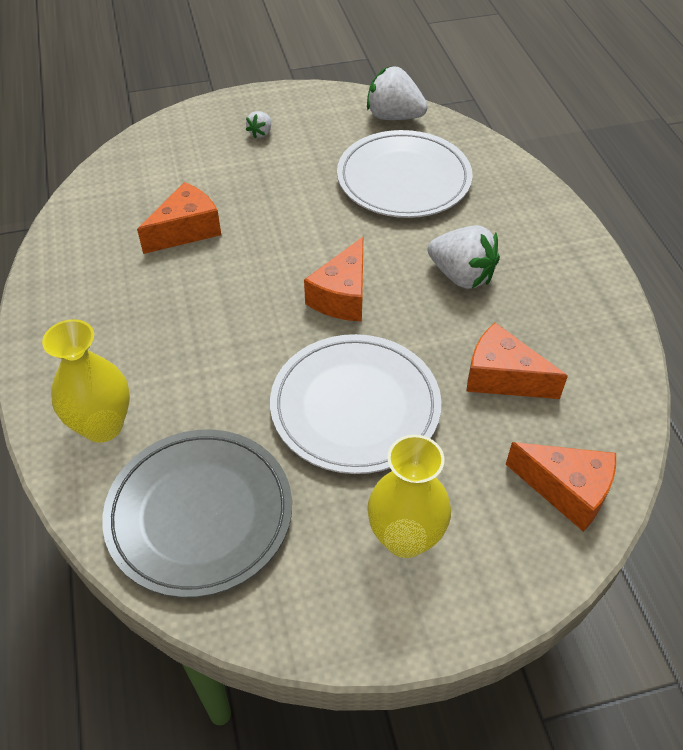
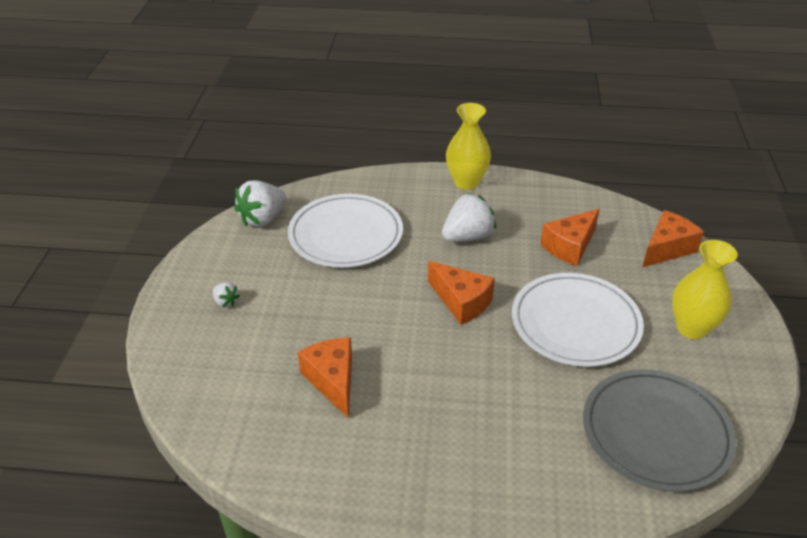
camera: 70 degrees left, 10 degrees down
yellow vase [42,319,130,443] -> yellow vase moved to [446,103,491,190]

